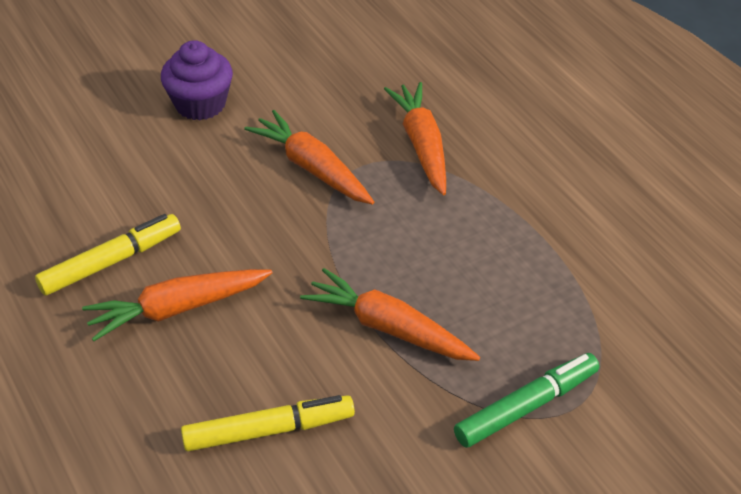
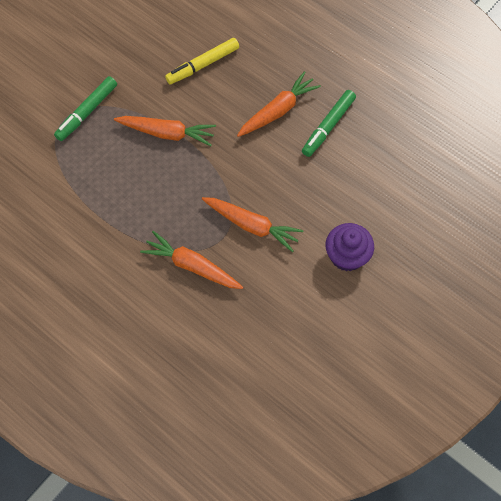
camera: 160 degrees right, 20 degrees up
yellow marker [35,214,181,296] -> green marker [302,90,356,157]
orange carrot [384,82,446,195] -> orange carrot turned 150 degrees clockwise [140,231,243,289]

